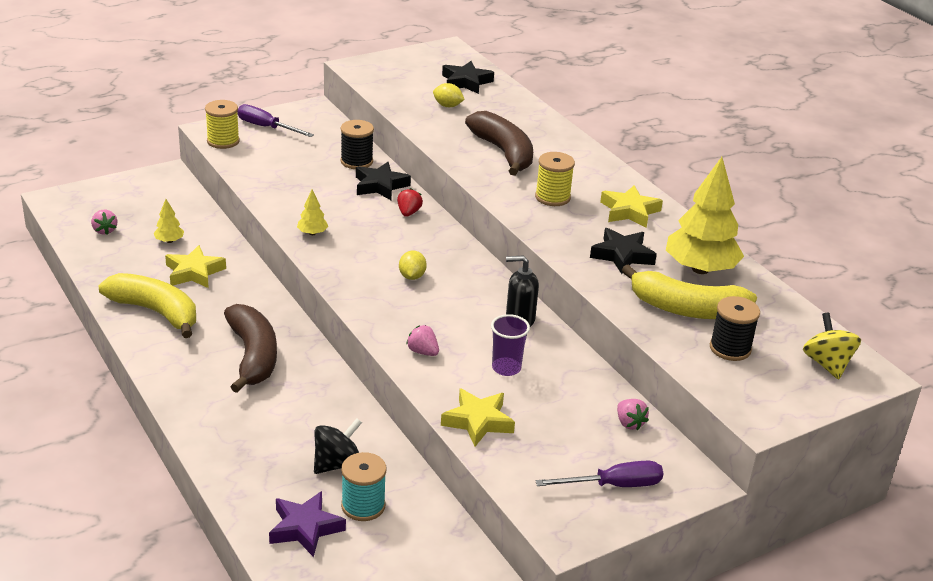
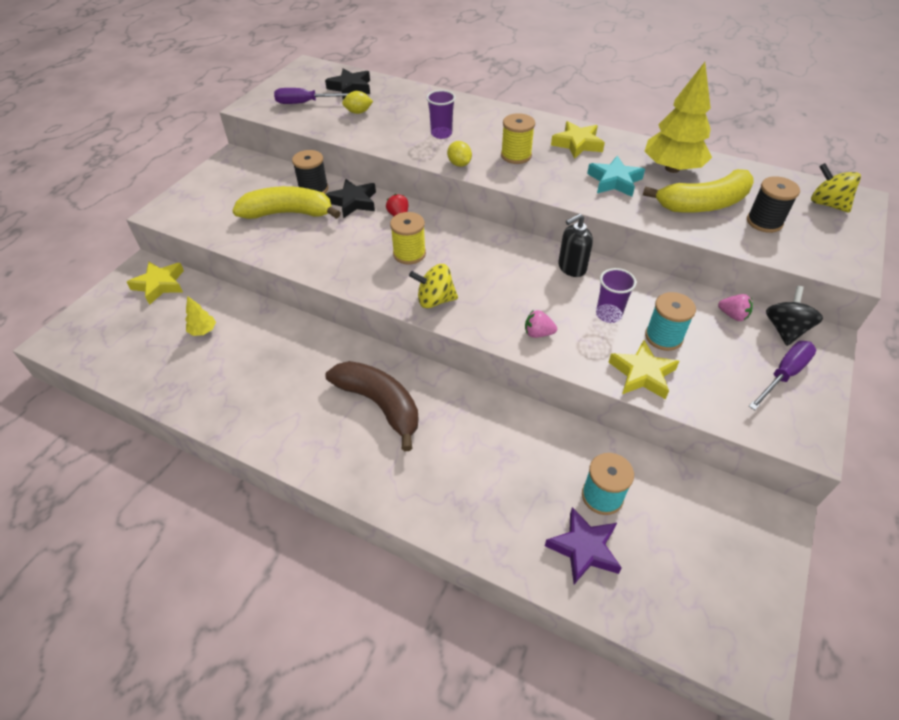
camera: 30 degrees left, 15 degrees up
pink strawberry [91,210,117,235] -> none
yellow banana [98,273,196,338] -> yellow banana moved to [232,186,341,219]
yellow star [165,245,226,288] -> yellow star moved to [127,262,184,305]
yellow spool [205,100,240,149] -> yellow spool moved to [390,212,426,265]
purple screwdriver [238,104,314,137] -> purple screwdriver moved to [274,88,349,104]
yellow tree [297,189,328,235] -> none
black spinning top [314,418,362,474] -> black spinning top moved to [766,286,823,346]
yellow lemon [399,250,427,280] -> yellow lemon moved to [447,141,472,167]
brown banana [465,111,533,176] -> purple cup [426,90,456,139]
black star [590,228,657,274] -> turquoise star [587,156,645,197]
none -> yellow spinning top [409,264,458,308]
none -> turquoise spool [645,292,696,351]

